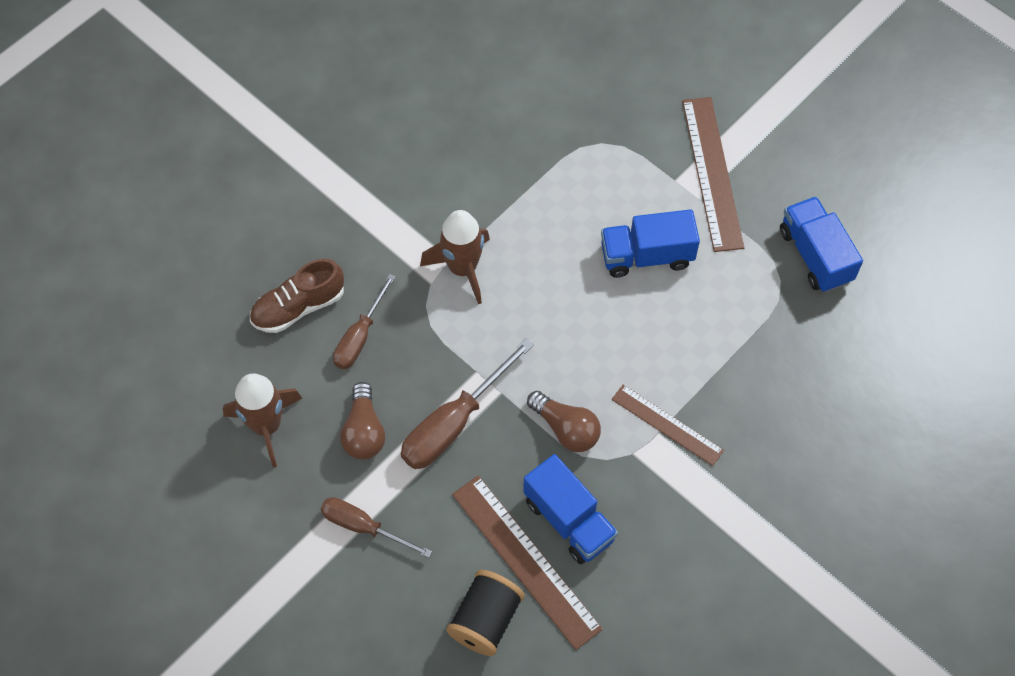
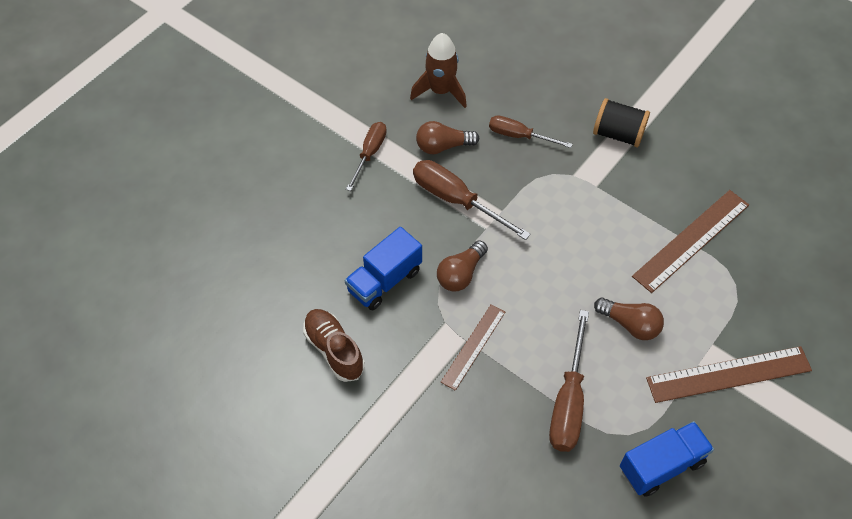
camera: 85 degrees right, 5 degrees down
brown shoe [250,259,344,333] -> brown shoe moved to [303,309,365,382]
brown rocket [420,210,490,304] -> none
black spool [446,570,524,656] -> black spool moved to [593,98,650,147]
brown ruler [452,475,603,650] -> brown ruler moved to [632,190,749,293]
blue truck [601,209,700,278] -> brown light bulb [594,298,664,340]
none -> brown screwdriver [549,310,589,452]

